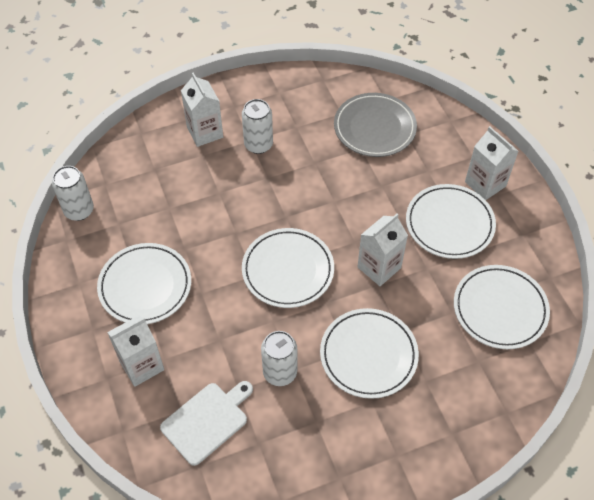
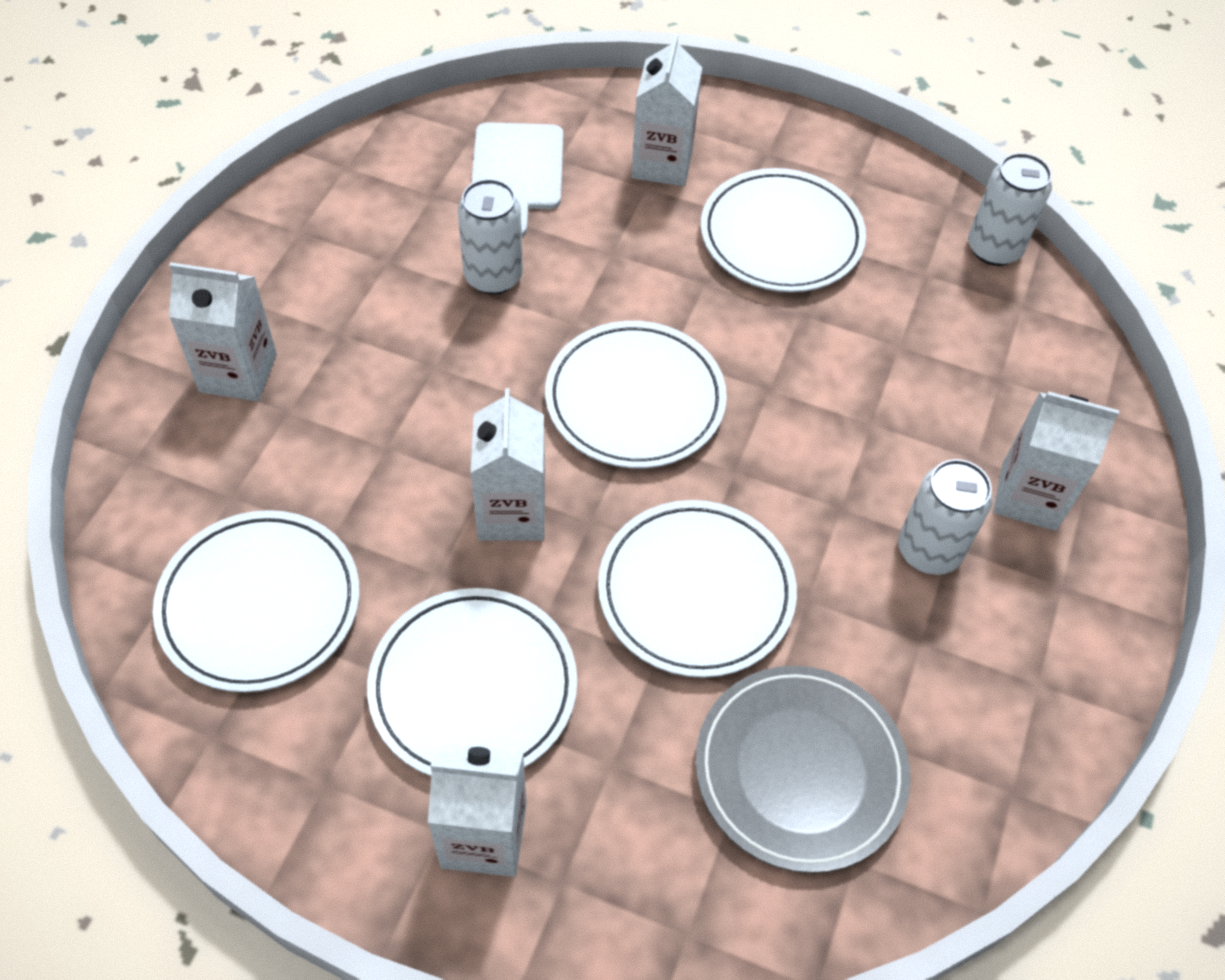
camera: 130 degrees right, 0 degrees up
white plate [320,308,419,399] -> white plate moved to [598,500,797,678]
none -> white carton [169,262,277,401]

